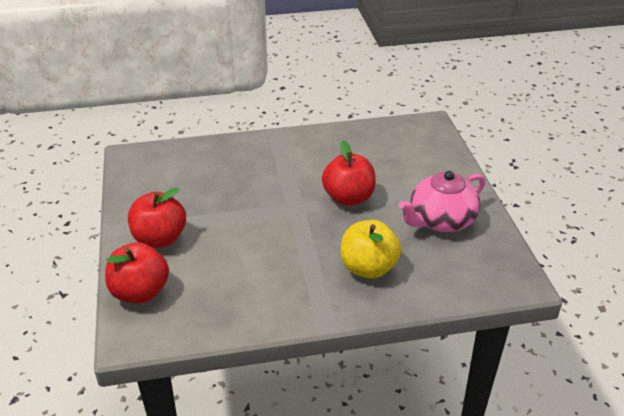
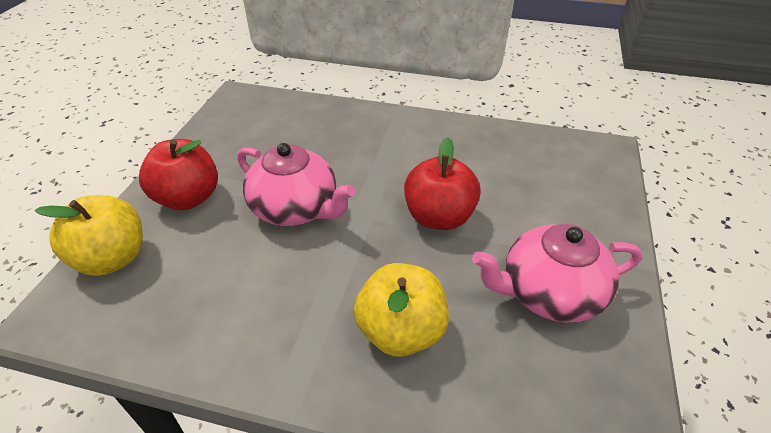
camera: 25 degrees right, 5 degrees up
red apple [105,242,169,303] -> yellow apple [35,195,143,276]
none -> pink teapot [237,143,355,226]

